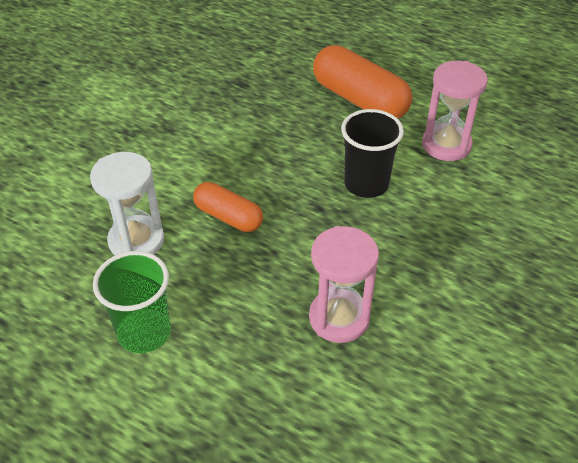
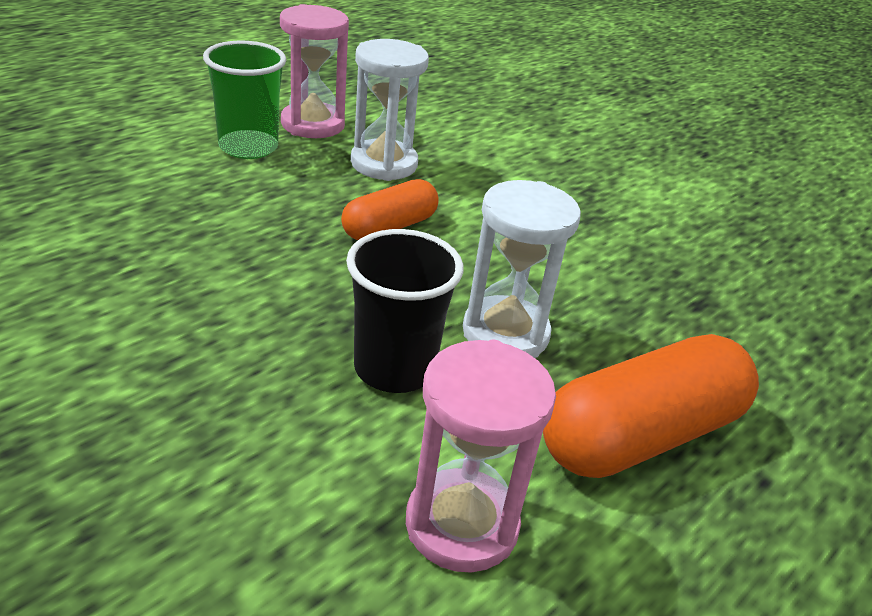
camera: 100 degrees right, 10 degrees down
pink hourglass [309,226,379,343] -> pink hourglass moved to [280,4,349,138]
none -> white hourglass [463,180,581,358]

